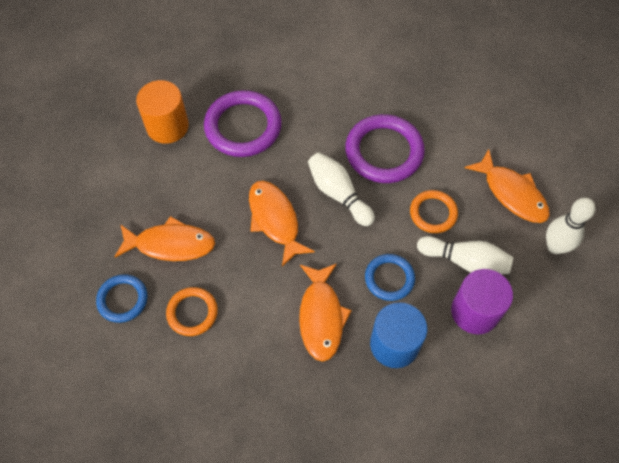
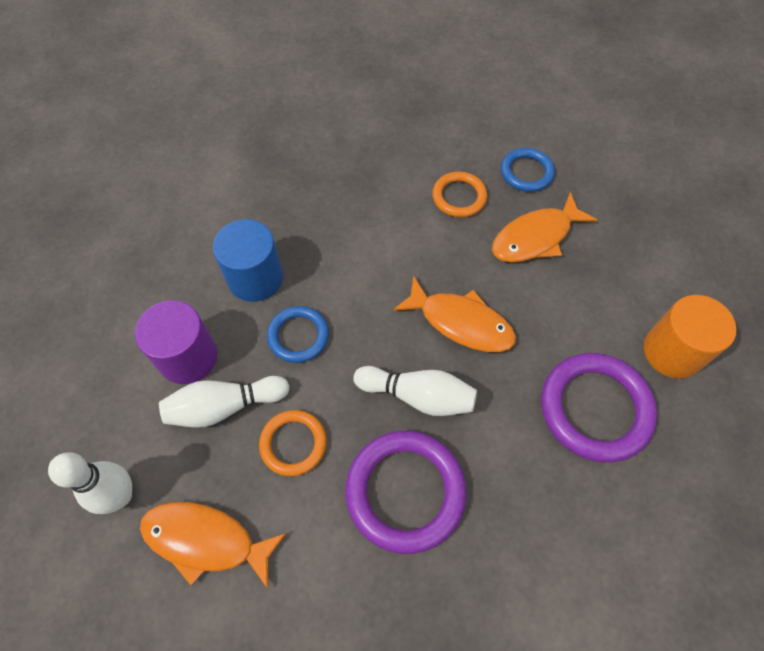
camera: 145 degrees right, 0 degrees up
orange fish [299,264,352,362] -> none

